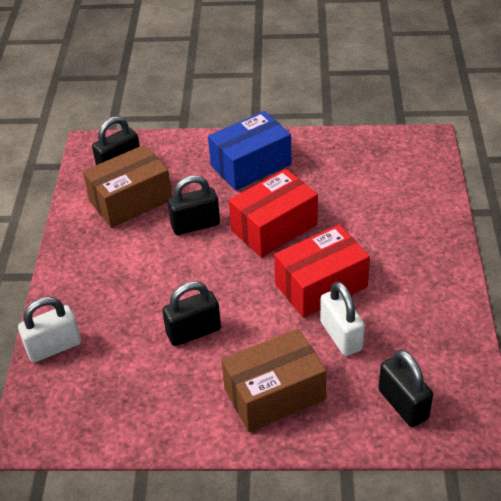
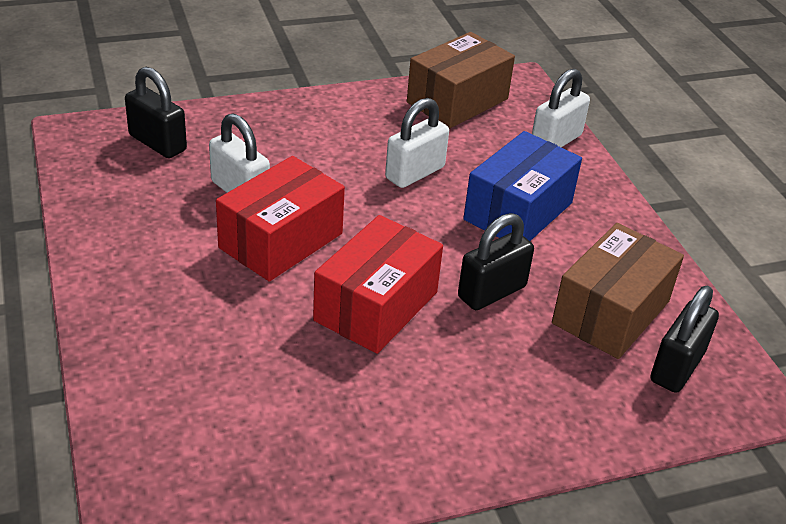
camera: 155 degrees right, 5 degrees down
black padlock [162,281,221,346] -> white padlock [385,98,449,188]
blue box [208,111,291,191] -> blue box moved to [463,131,582,241]
brown box [221,329,326,432] -> brown box moved to [407,32,515,128]

